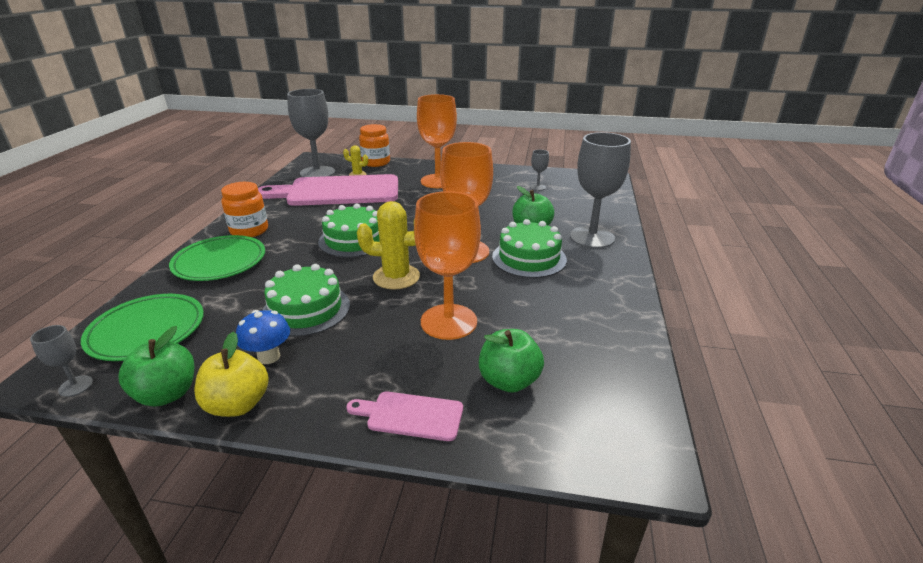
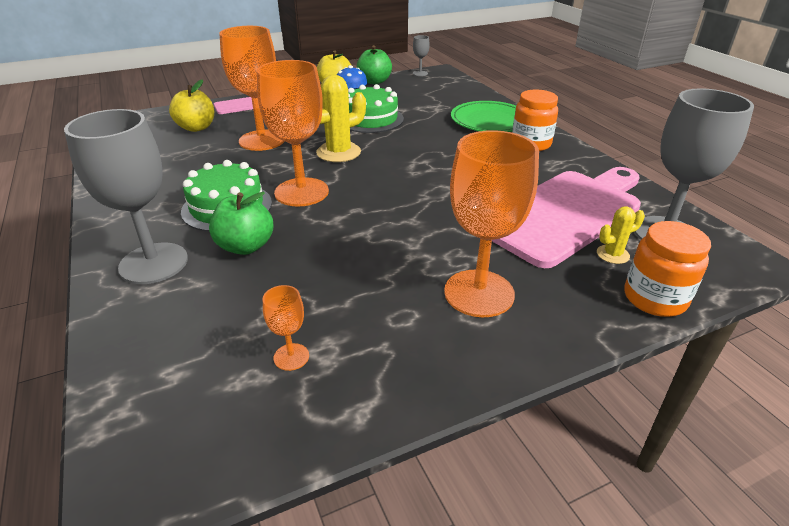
camera: 145 degrees right, 5 degrees up
green plate [81,294,204,361] -> none
green cake [318,203,380,258] -> none
green apple [479,329,544,393] -> yellow apple [169,79,214,132]
grey goblet [530,150,549,191] -> orange goblet [263,285,309,371]

